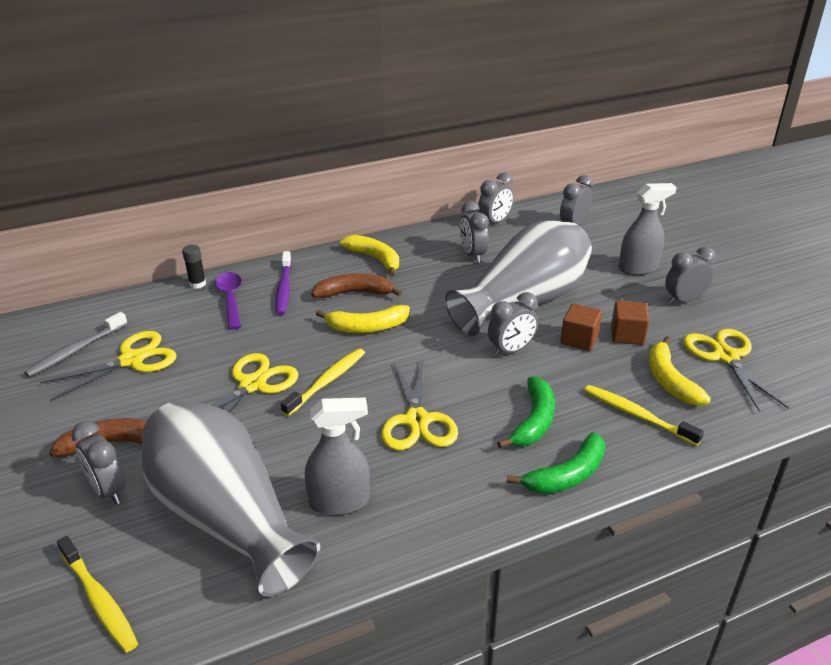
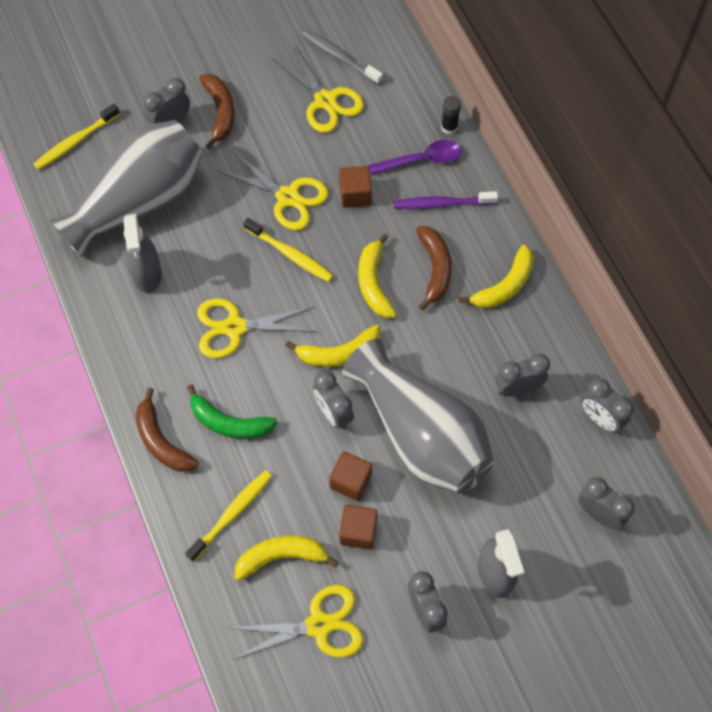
camera: 90 degrees right, 30 degrees up
green banana [507,432,605,494] -> brown banana [136,388,199,472]
none -> yellow banana [285,325,380,367]
none -> brown cube [339,166,372,208]

